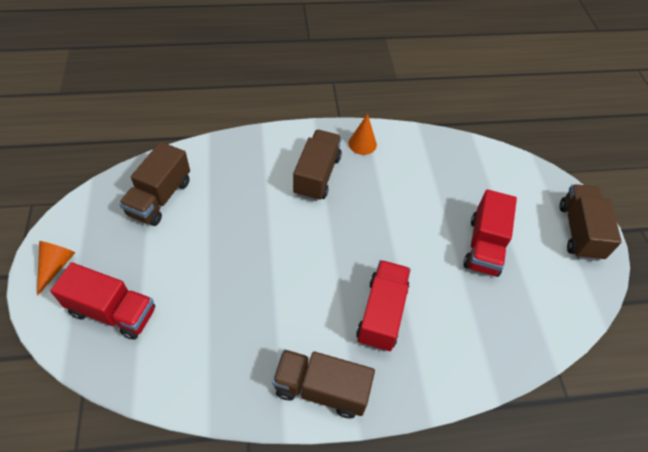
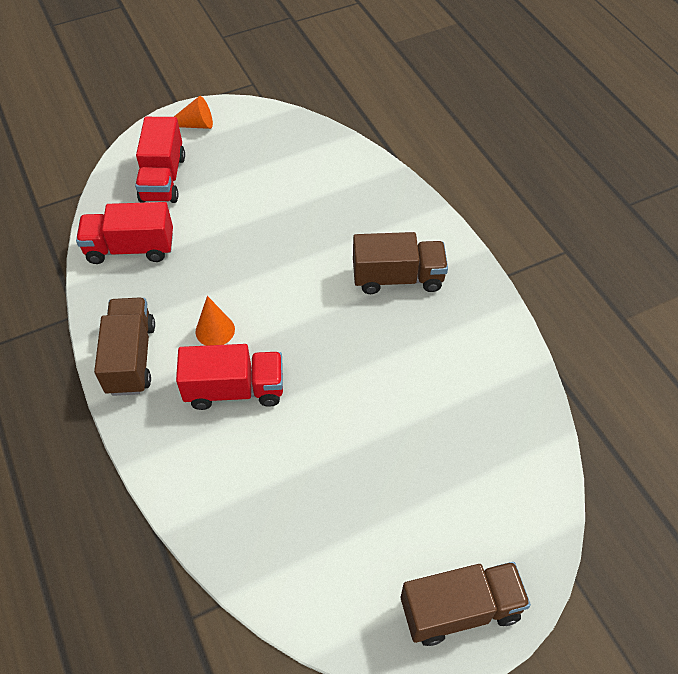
camera: 75 degrees right, 0 degrees up
brown truck [119,142,190,226] -> none
orange cone [349,114,377,155] -> orange cone moved to [196,296,235,346]
red truck [463,189,517,277] -> red truck moved to [76,202,173,264]

